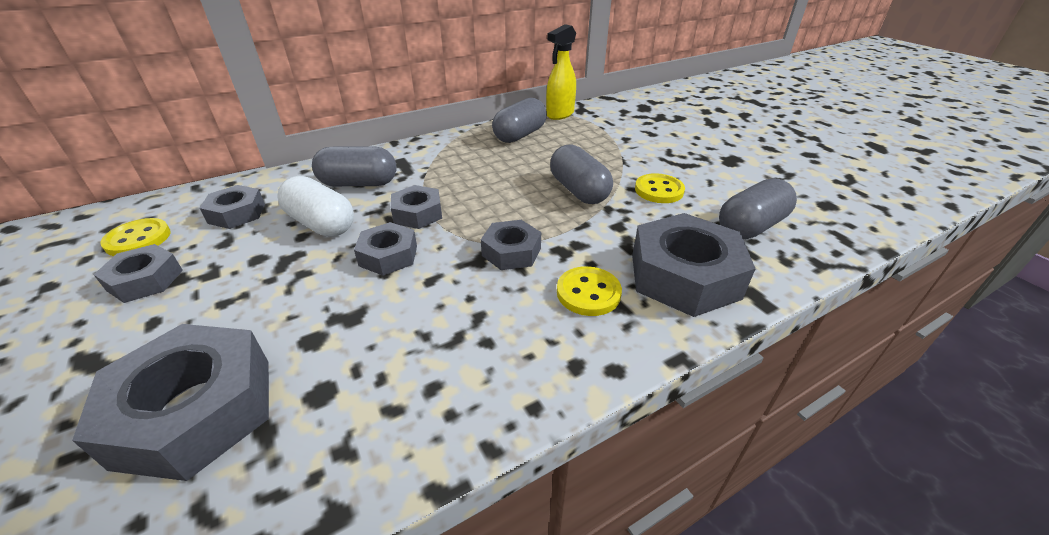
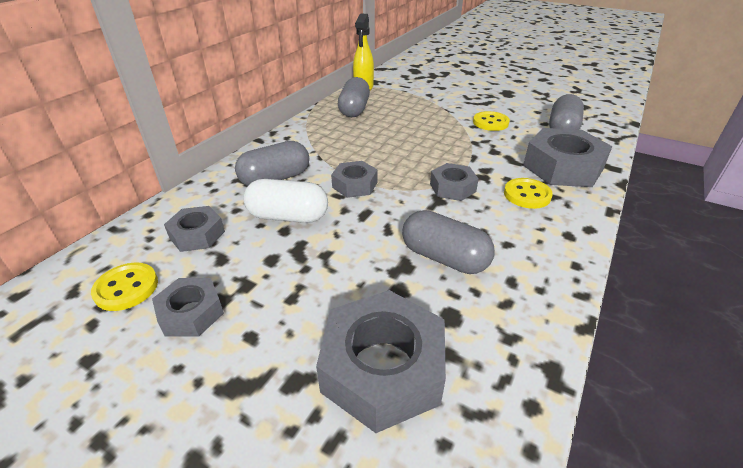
camera: 30 degrees left, 0 degrees up
grey nut [354,222,417,276] -> none
grey capsule [550,144,613,204] -> grey capsule moved to [402,210,495,274]

